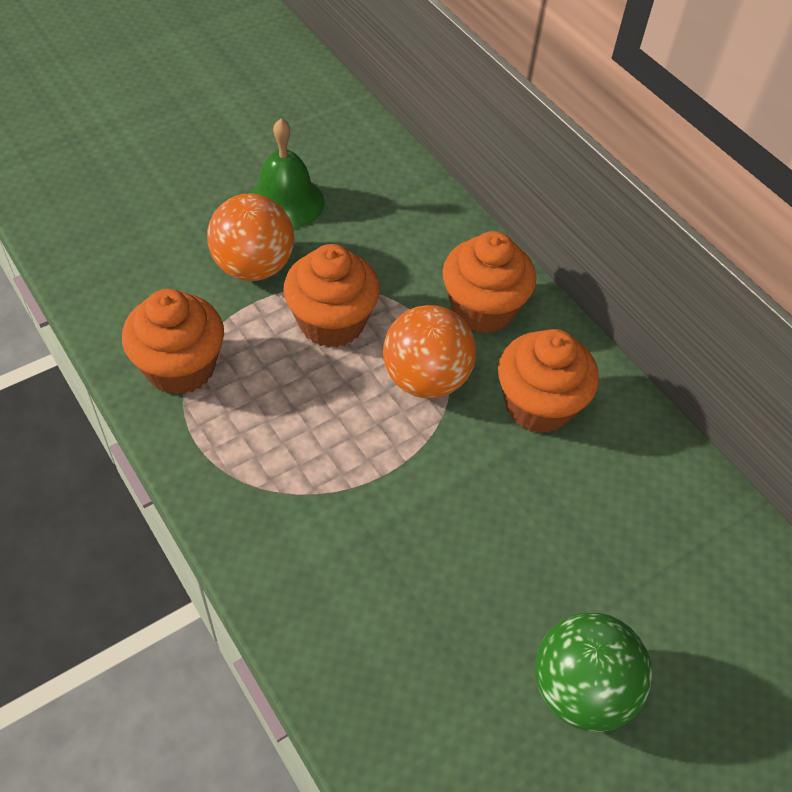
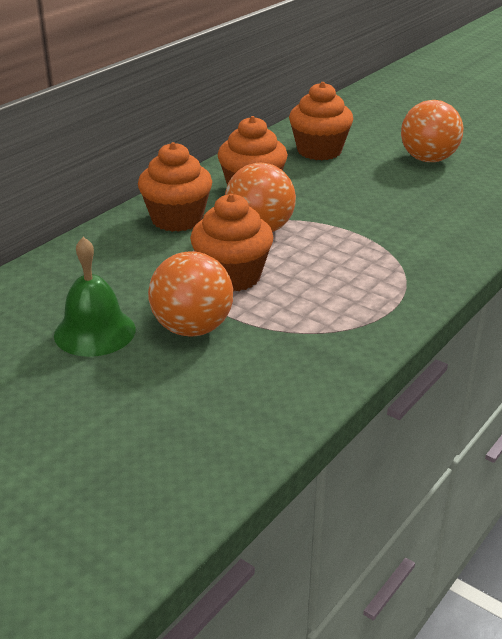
camera: 105 degrees left, 20 degrees down
orange cupcake [122,289,224,395] -> orange cupcake moved to [289,82,353,160]
green ball [535,612,652,732] -> orange ball [401,100,463,162]

